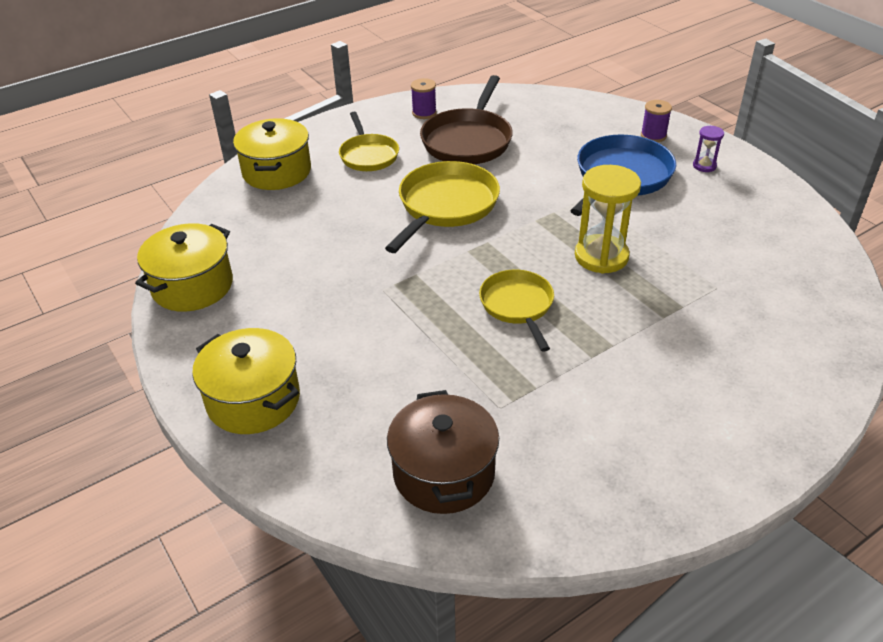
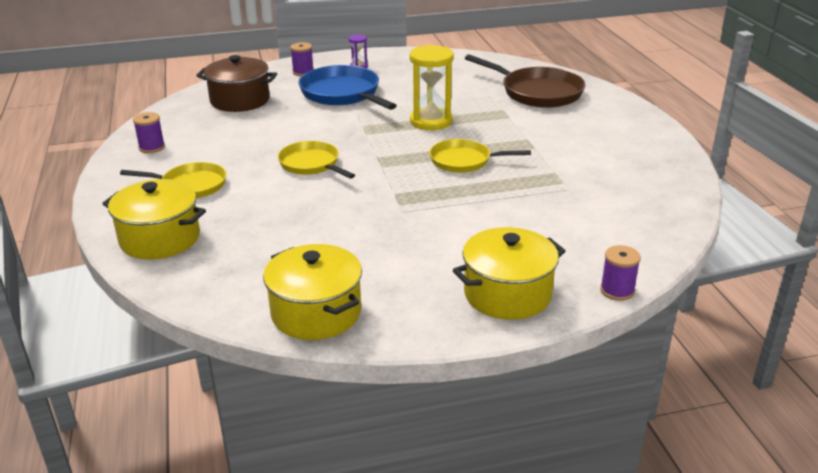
camera: 70 degrees left, 10 degrees down
yellow pan [385,161,500,253] -> yellow pan [278,141,355,179], size x0.64
brown pot [387,390,499,514] -> brown pot moved to [196,55,277,112]
brown pan [420,75,513,164] -> brown pan moved to [465,54,586,108]
none -> purple spool [600,245,641,301]

